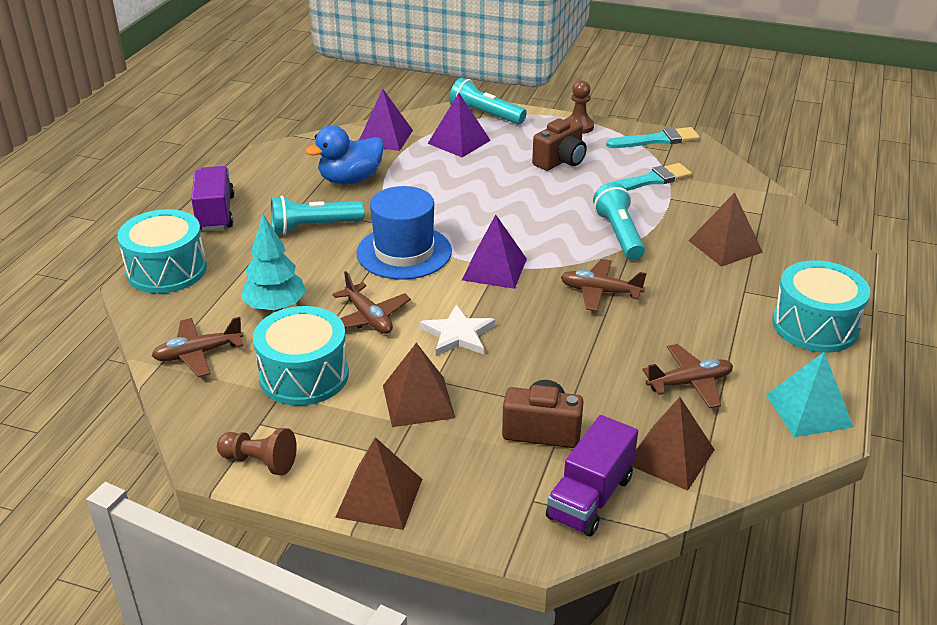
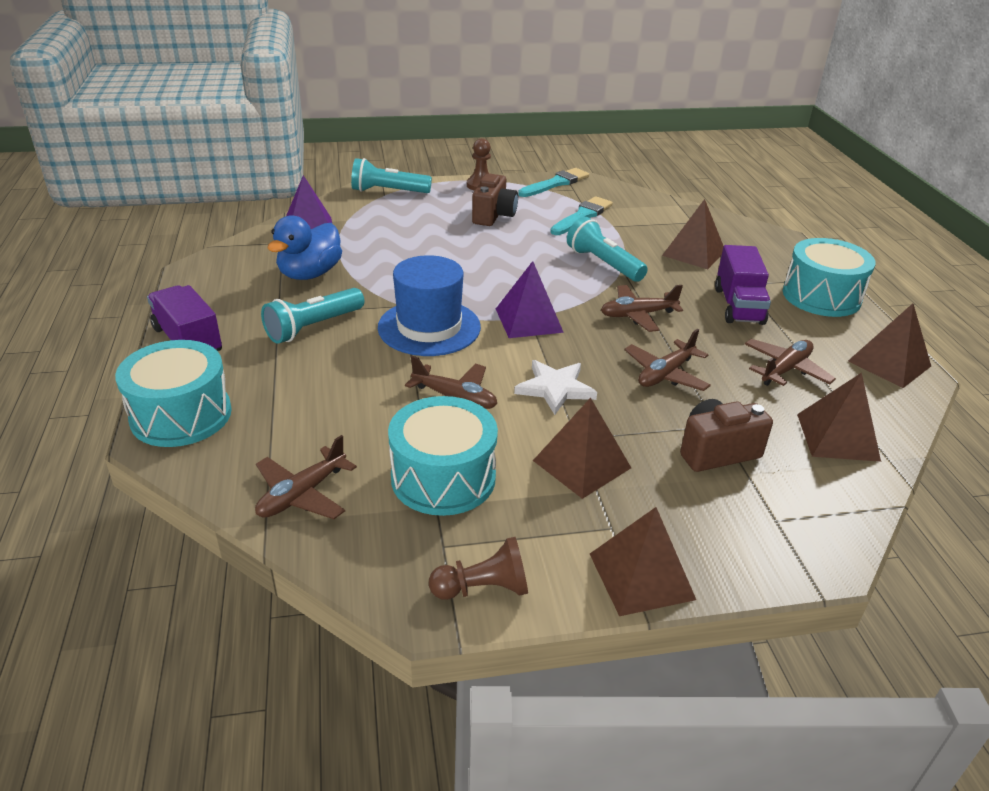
camera: 30 degrees left, 0 degrees up
turquoise tree [241,214,306,312] -> none
purple pyramid [428,93,491,157] -> none
purple truck [546,415,638,536] -> purple truck moved to [715,245,771,325]
turquoise pyramid [766,352,854,437] -> brown pyramid [848,303,931,388]
none -> brown plane [624,329,711,391]

